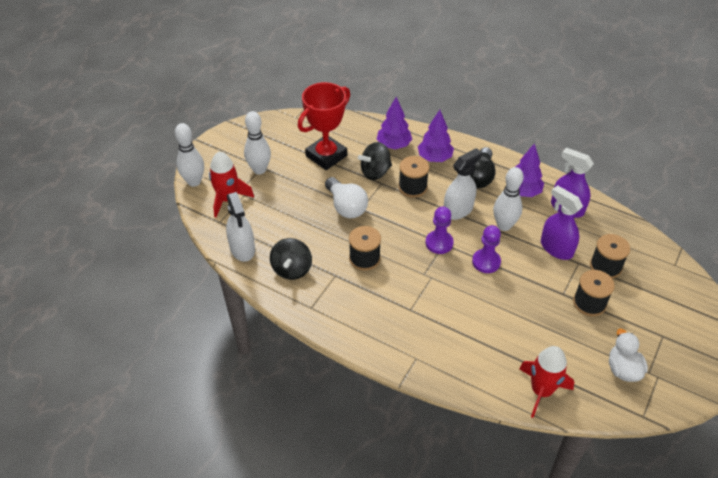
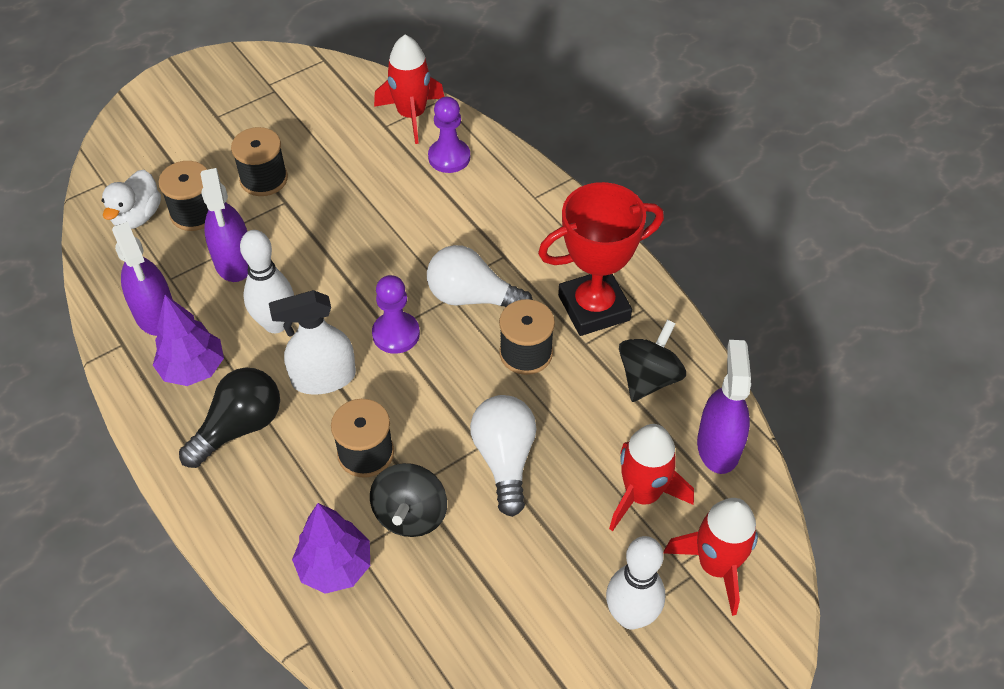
camera: 155 degrees left, 5 degrees up
white bowling pin [175,123,204,187] -> none
white spray bottle [226,192,255,262] -> purple spray bottle [697,340,751,474]
red trophy [298,82,350,170] -> red trophy moved to [538,182,664,336]
black spinning top [358,142,392,180] -> black spinning top turned 105 degrees clockwise [370,463,447,537]
purple tree [418,110,454,162] -> none
purple pawn [472,225,501,273] -> purple pawn moved to [428,97,470,173]
white duck [609,329,648,382] -> white duck moved to [102,170,161,229]
none -> white light bulb [427,245,533,308]
none -> red rocket [609,424,694,531]

